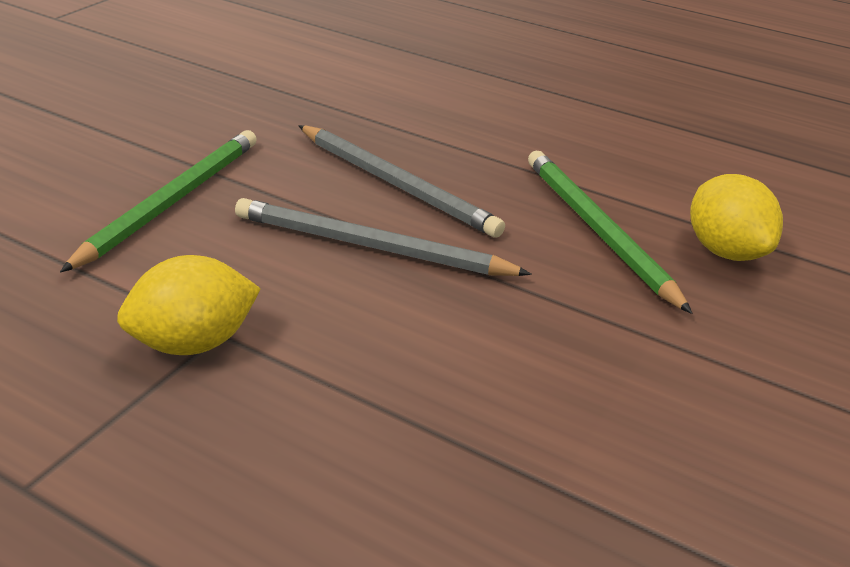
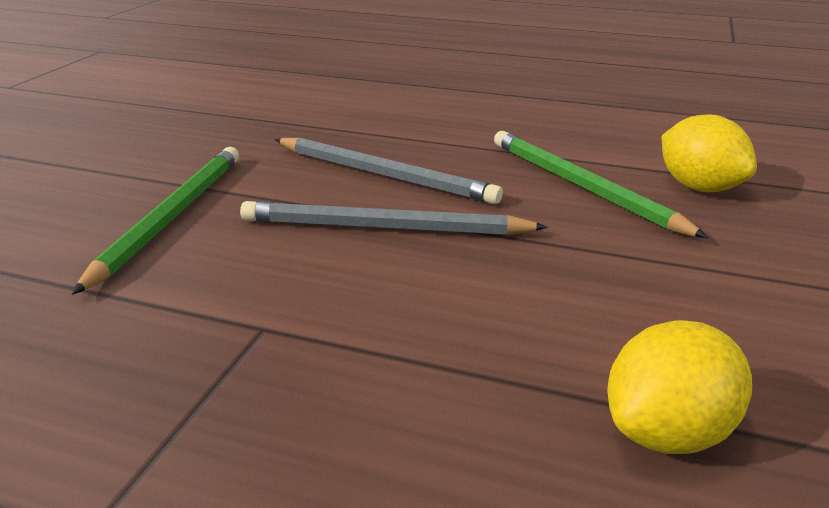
camera: 10 degrees left, 5 degrees down
yellow lemon [117,255,261,355] -> yellow lemon moved to [607,320,752,454]

